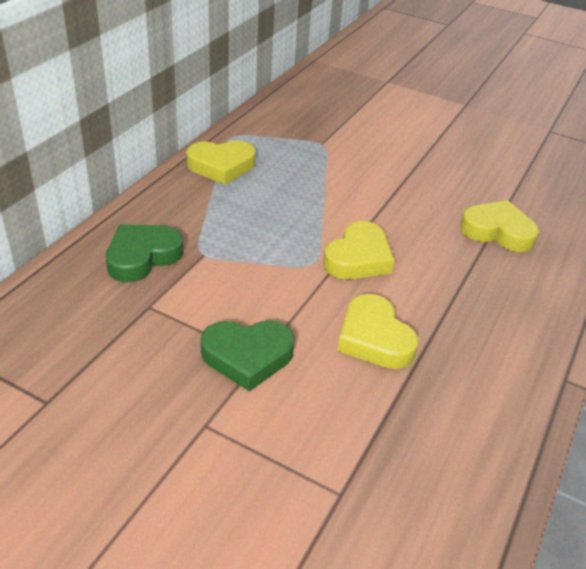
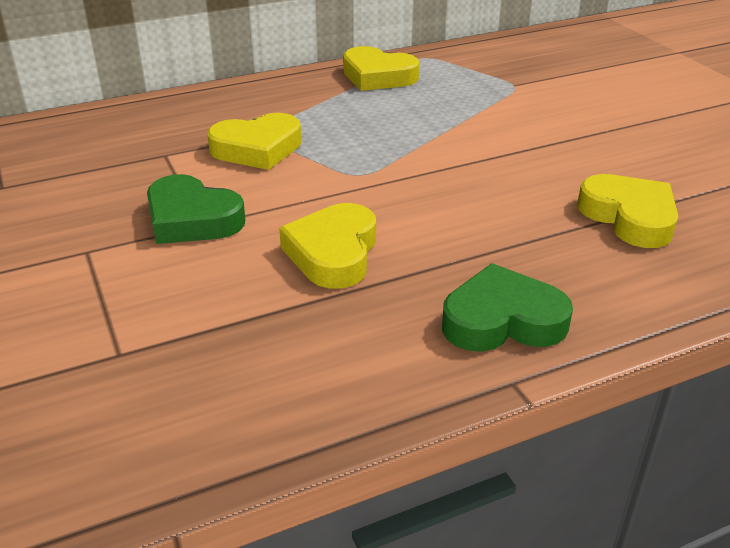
camera: 40 degrees right, 5 degrees down
green heart [106,224,184,282] -> green heart moved to [442,263,573,352]
yellow heart [323,221,395,279] -> yellow heart moved to [207,113,301,170]

